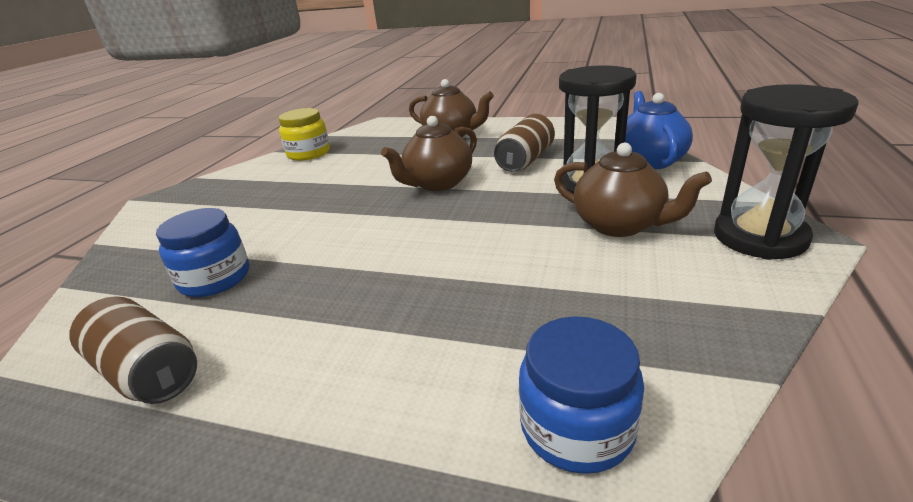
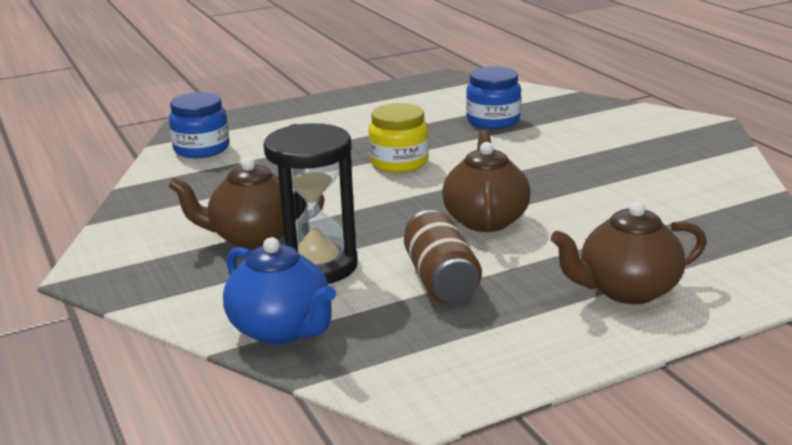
camera: 135 degrees right, 5 degrees down
brown can [69,296,197,404] -> none
yellow jar [278,108,330,161] -> yellow jar moved to [369,103,429,173]
black hourglass [714,84,859,260] -> none

